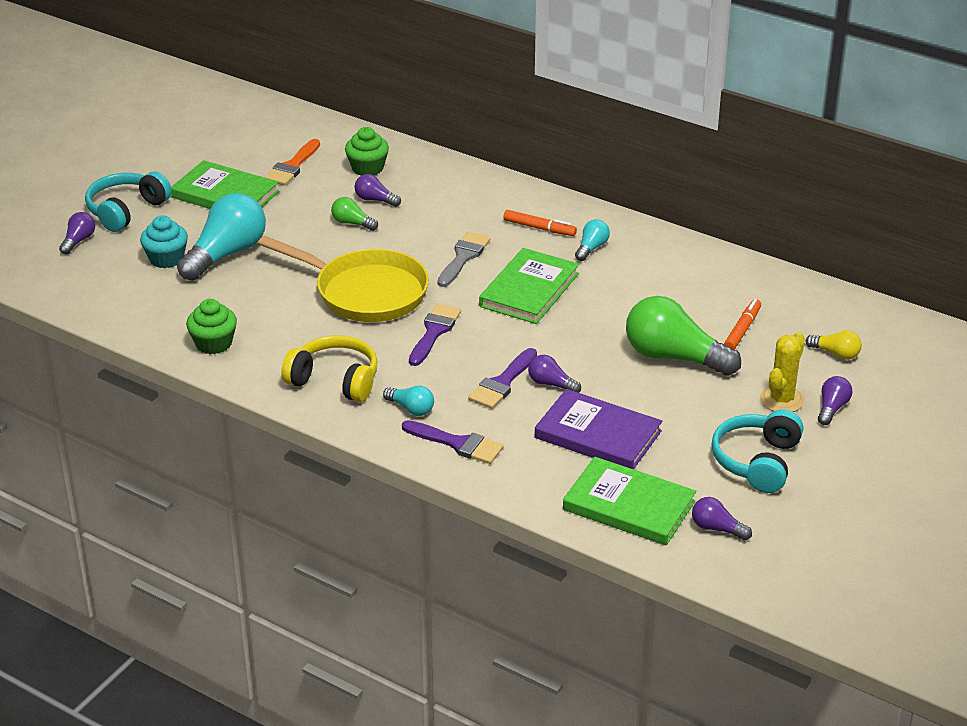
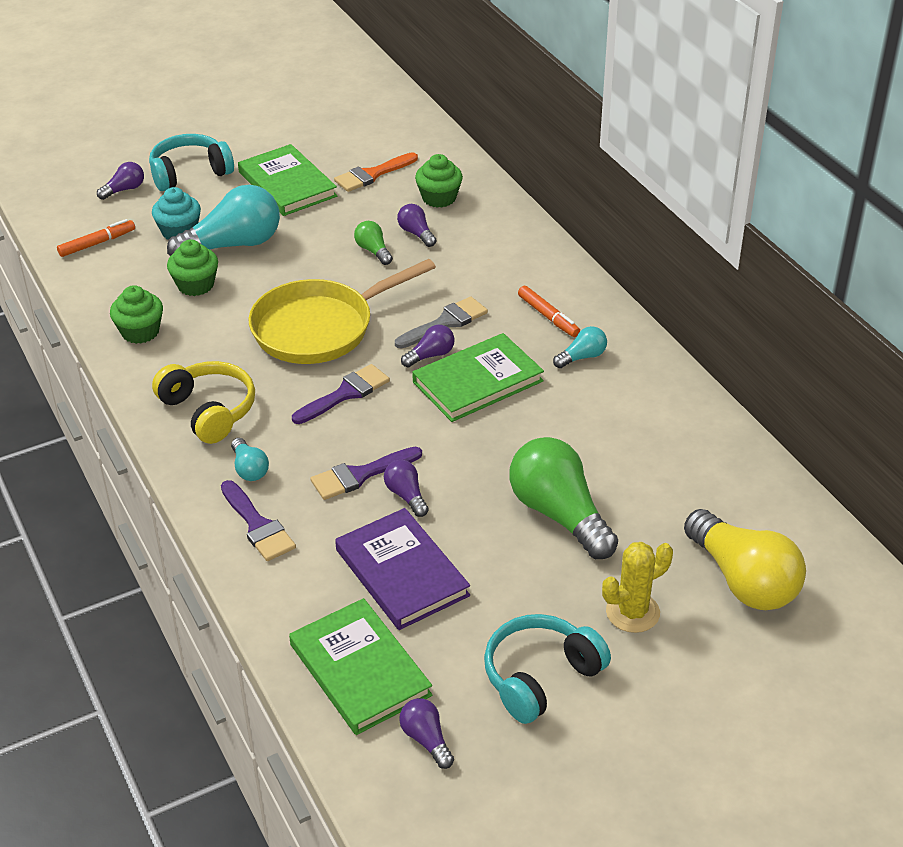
camera: 30 degrees right, 5 degrees up
yellow pan [258,236,429,322] -> yellow pan turned 90 degrees clockwise [248,259,436,364]
orange marker [724,299,761,350] -> orange marker moved to [57,219,135,257]
yellow light bulb [805,330,862,360] -> yellow light bulb [684,509,806,610], size x2.13
purple light bulb [818,376,852,425] -> purple light bulb moved to [401,325,455,367]
none -> green cupcake [167,240,218,296]

